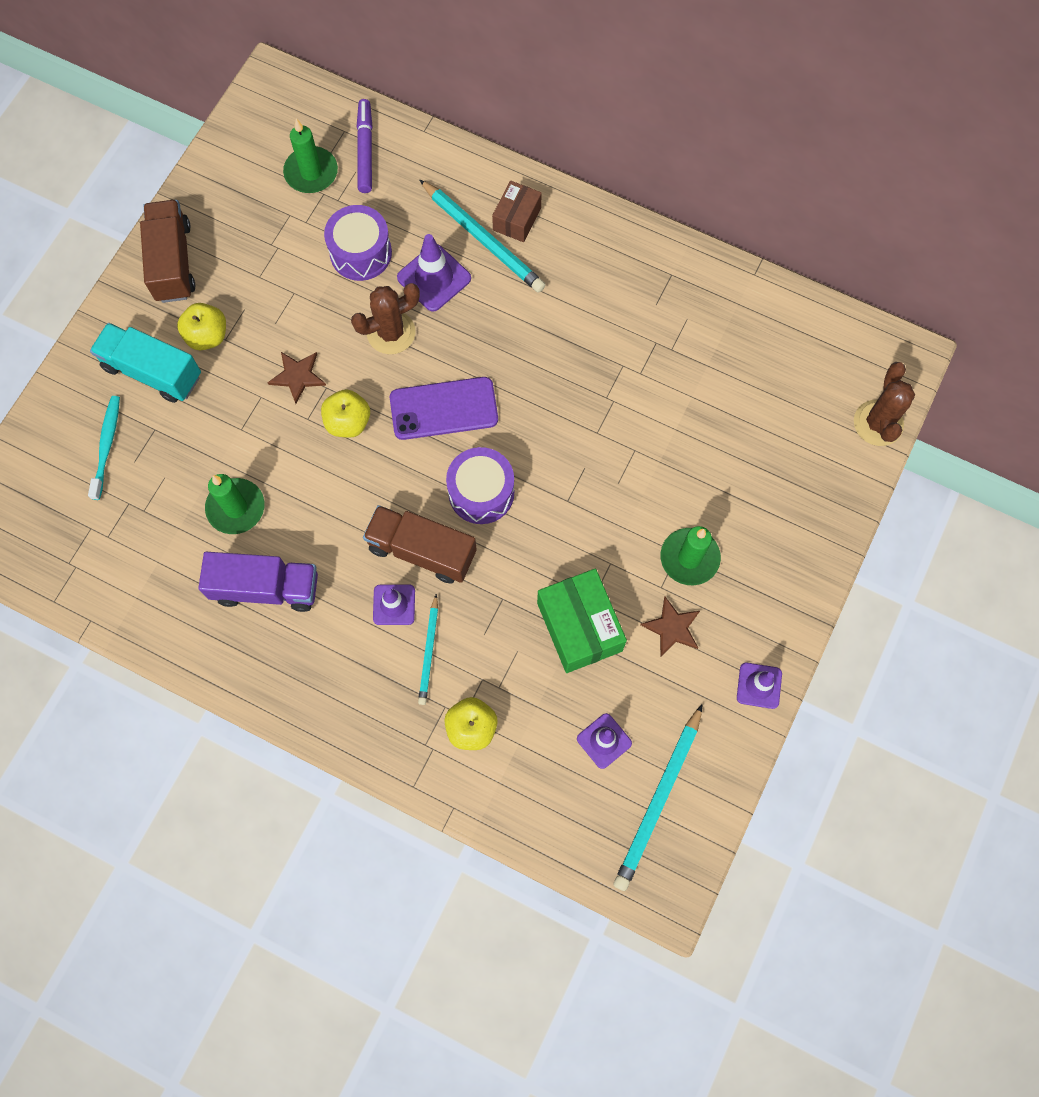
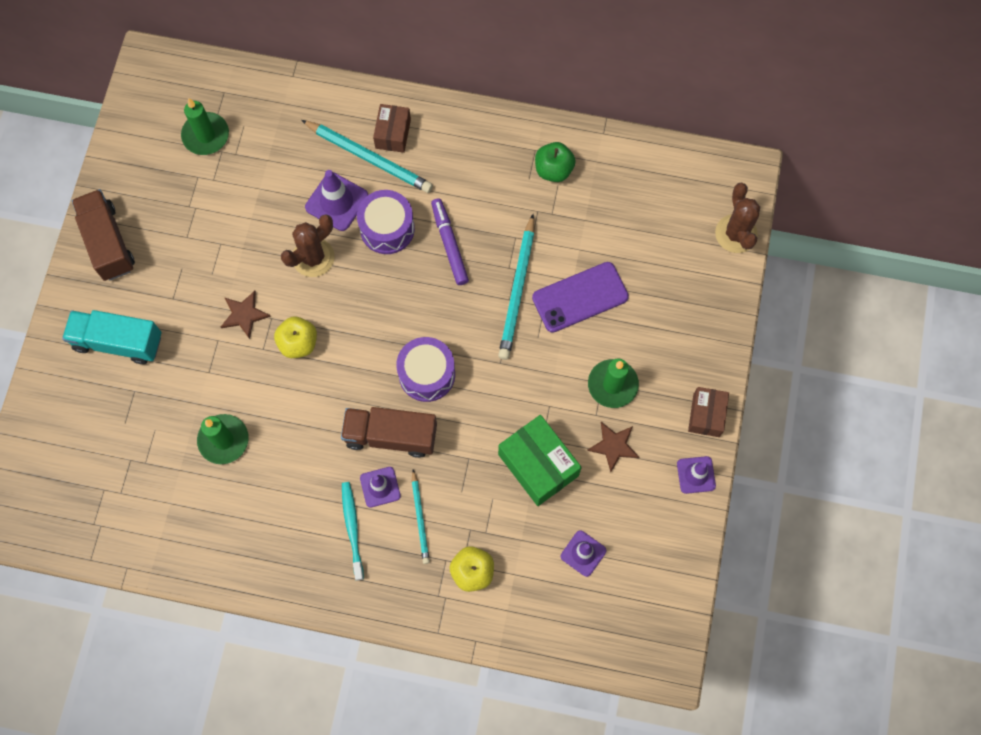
camera: 15 degrees left, 0 degrees up
turquoise toothbrush [88,396,120,500] -> turquoise toothbrush moved to [342,482,364,581]
yellow apple [177,303,226,350] -> none
purple truck [198,552,318,612] -> none
purple drum [324,205,392,281] -> purple drum moved to [357,190,415,254]
purple marker [356,99,373,193] -> purple marker moved to [431,198,469,285]
purple phone [390,377,498,440] -> purple phone moved to [532,262,629,333]
turquoise pencil [614,704,703,891] -> turquoise pencil moved to [498,214,534,360]
none -> green apple [535,142,576,182]
none -> brown box [688,387,729,437]

